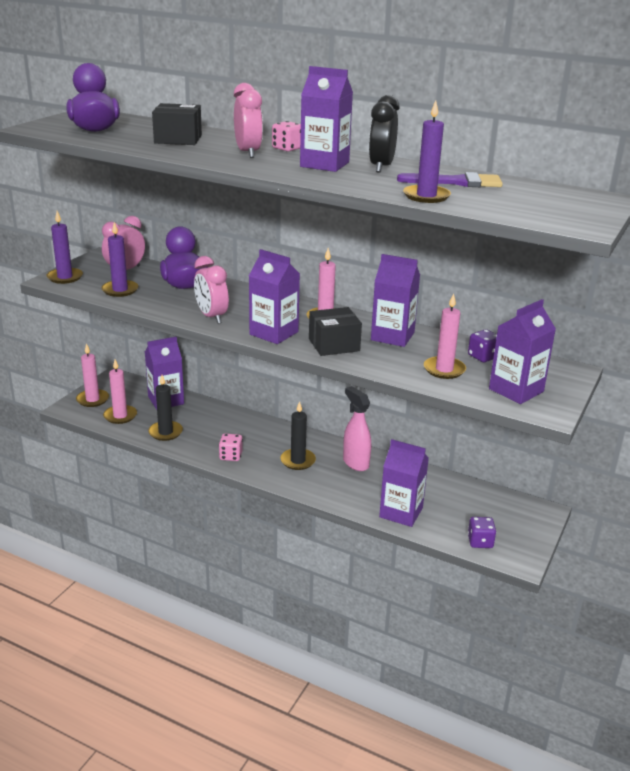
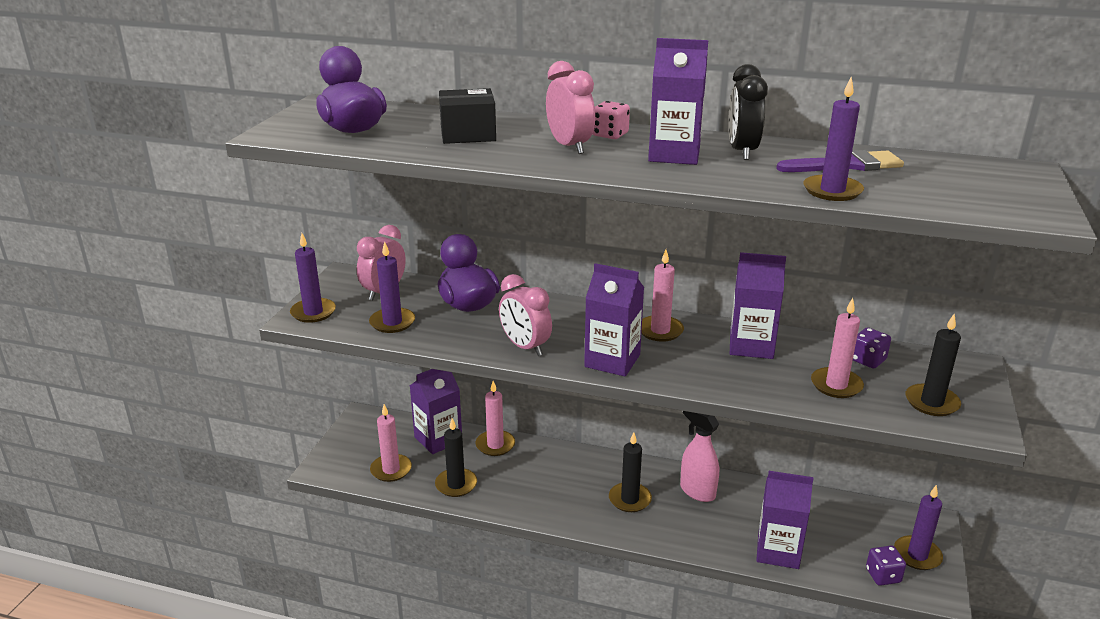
camera: 10 degrees left, 0 degrees up
pink candle [76,343,109,407] -> pink candle moved to [476,381,515,456]
pink dice [219,433,243,461] -> none
black box [309,307,362,356] -> none
purple carton [489,299,556,404] -> black candle [906,313,961,416]
none -> purple candle [894,485,943,570]

